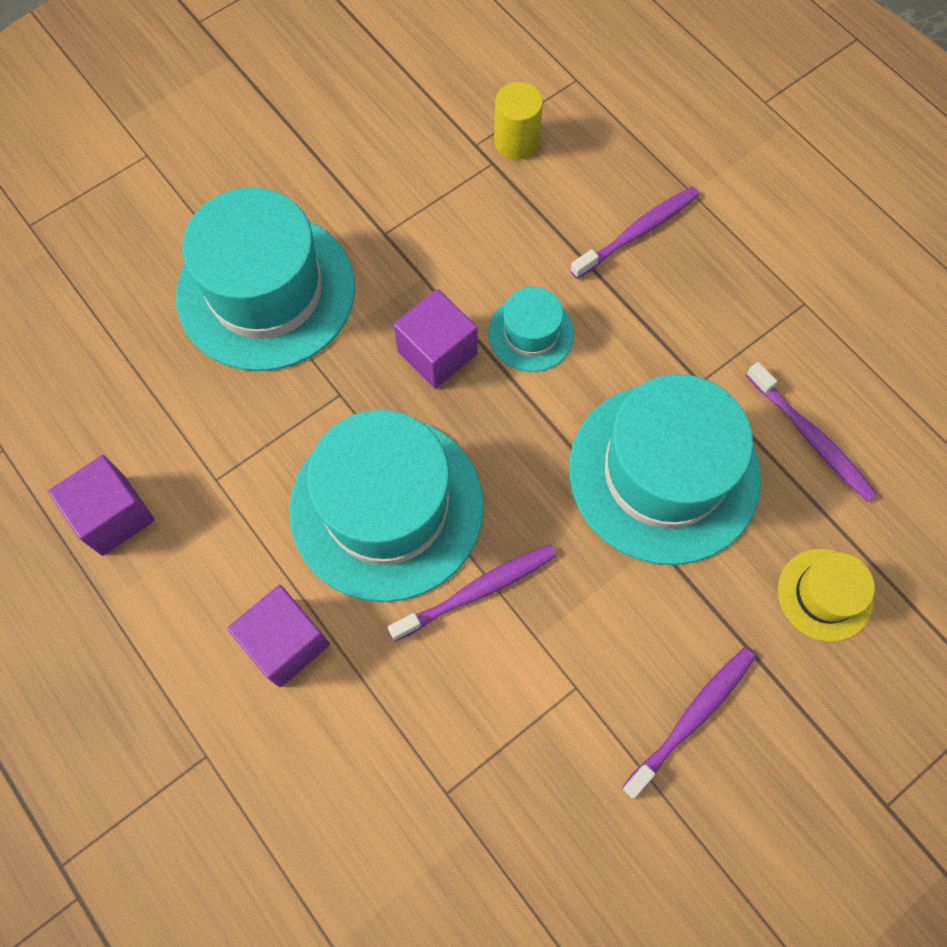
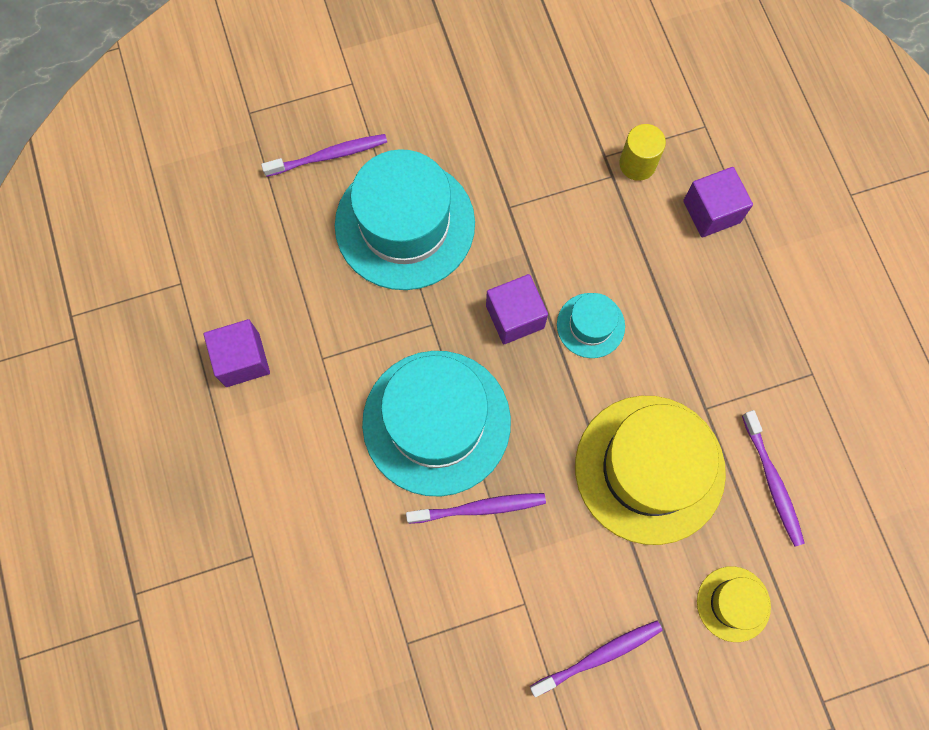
camera: 20 degrees right, 5 degrees up
purple cube [227,585,330,687] -> purple cube moved to [683,167,753,238]
turquoise hat [569,374,761,565] -> yellow hat [575,396,726,545]
purple toothbrush [570,186,699,279] -> purple toothbrush moved to [261,134,387,177]

